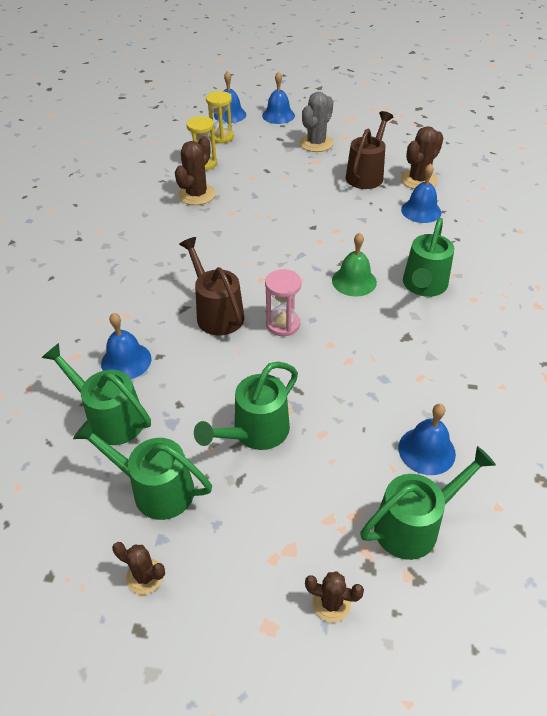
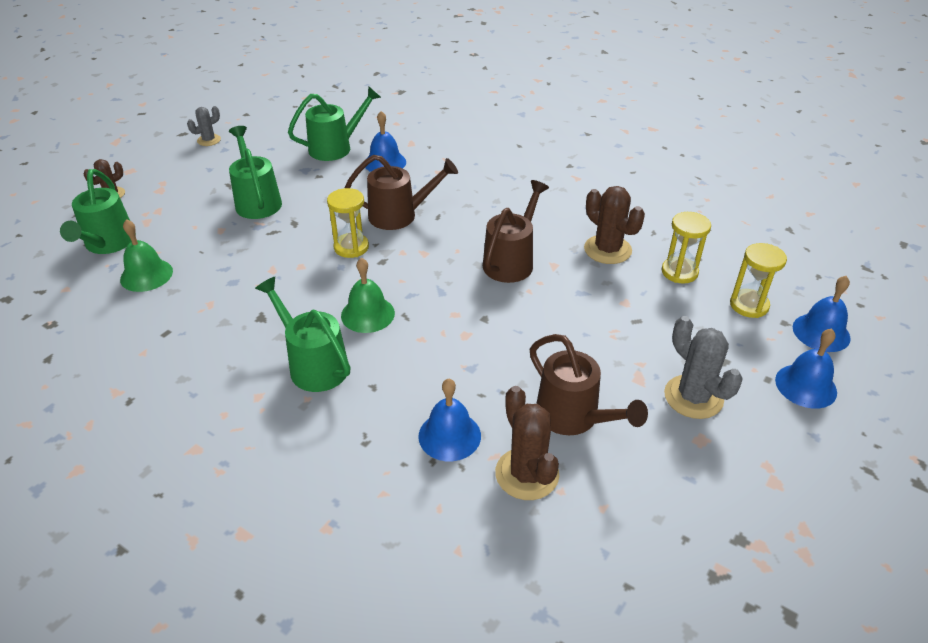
camera: 115 degrees right, 5 degrees down
green watering can [73,419,212,520] -> none
brown cactus [112,542,165,594] -> grey cactus [187,106,221,146]
pink hourglass [265,269,301,336] -> yellow hourglass [327,188,369,258]
blue bell [398,404,456,475] -> green bell [120,219,173,292]
none -> brown watering can [483,180,549,283]

